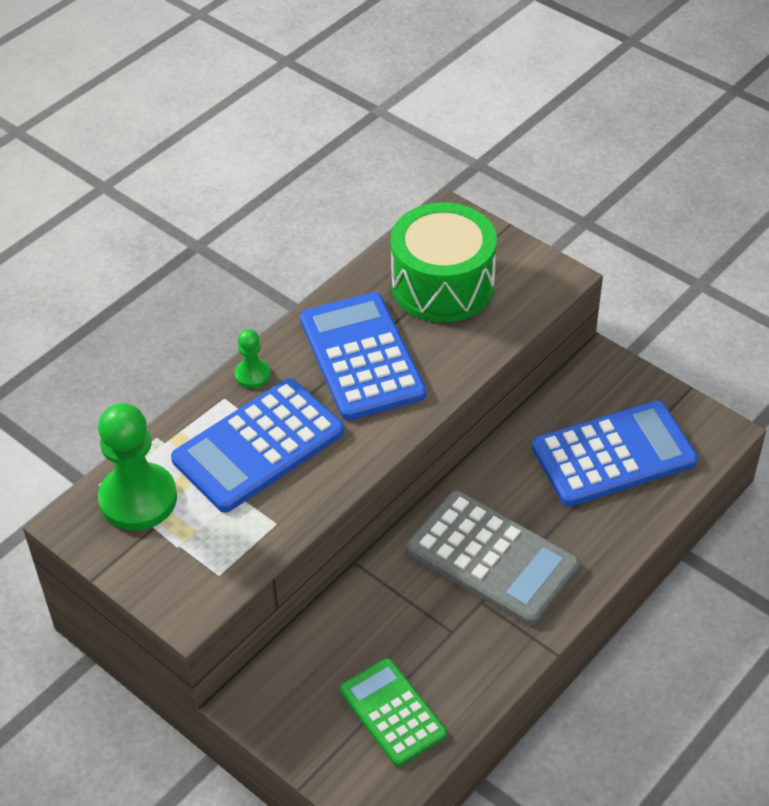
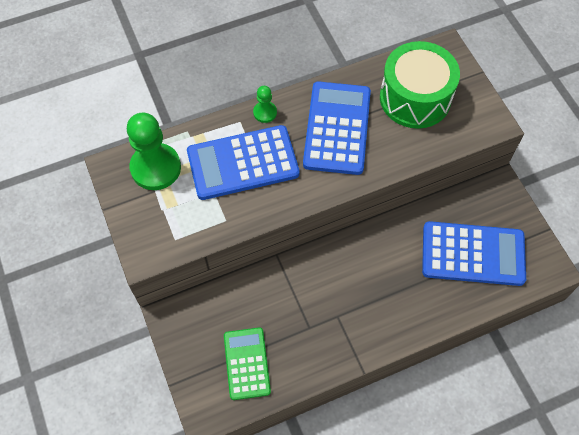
camera: 25 degrees right, 15 degrees up
grey calculator [407,491,580,625] -> none

